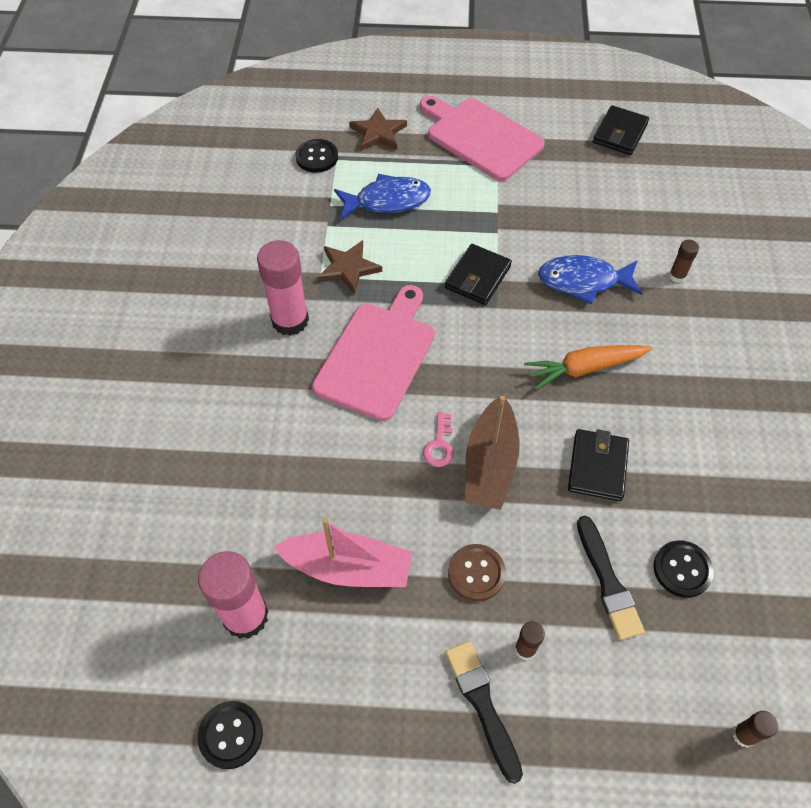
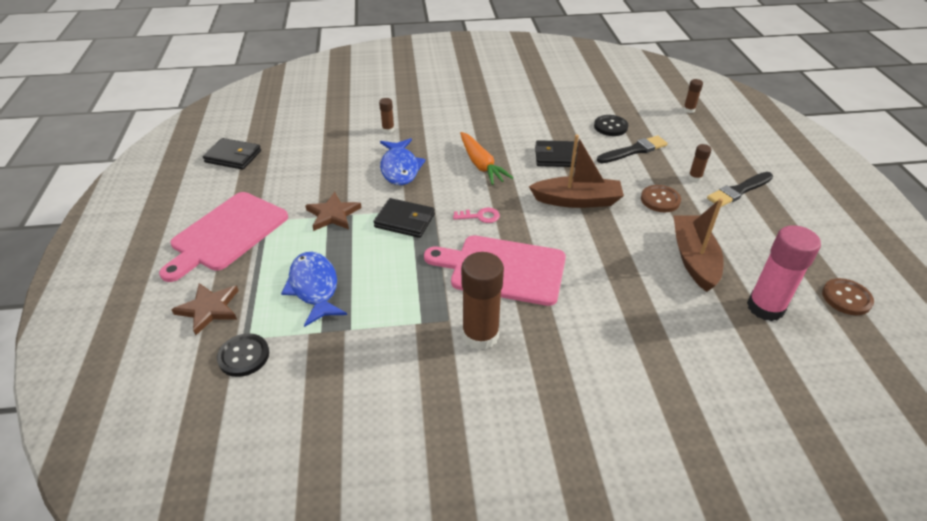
camera: 100 degrees left, 15 degrees down
black button [198,701,263,769] -> brown button [822,278,874,315]
pink glue stick [257,240,309,336] -> brown glue stick [461,252,504,350]
pink boat [274,518,412,587] -> brown boat [673,198,724,292]
brown star [318,240,382,295] -> brown star moved to [305,192,361,231]
pink key [423,412,454,467] -> pink key moved to [453,208,500,223]

